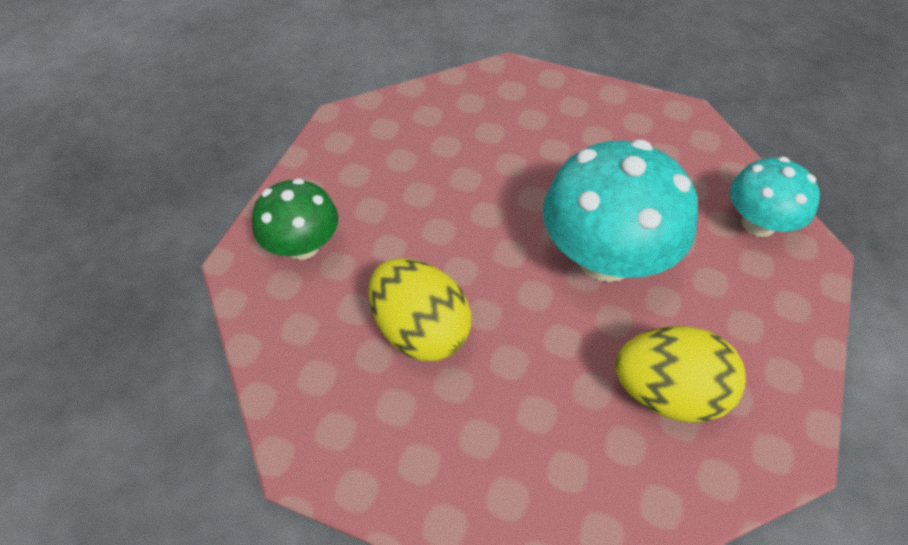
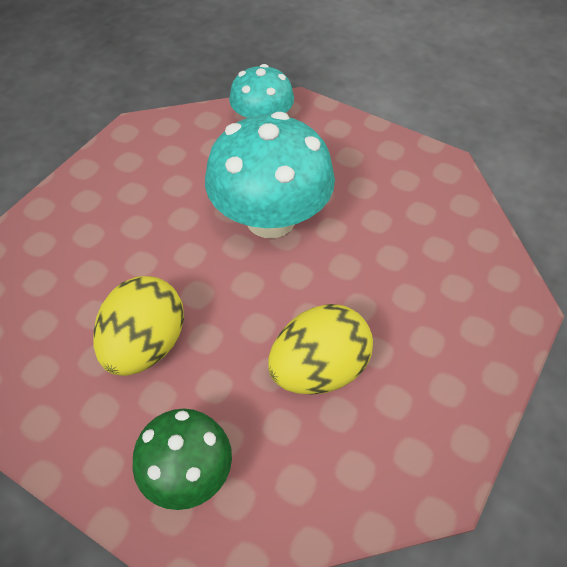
camera: 80 degrees left, 0 degrees up
yellow egg [615,326,746,423] -> yellow egg moved to [93,276,184,376]

